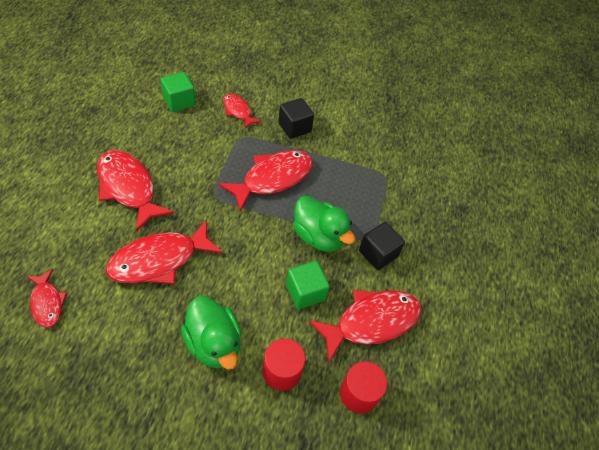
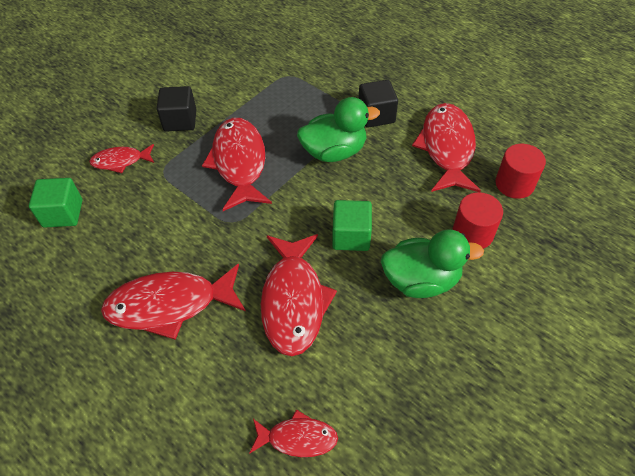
camera: 55 degrees left, 0 degrees up
green cube [286,261,330,309] -> green cube moved to [332,200,372,251]

